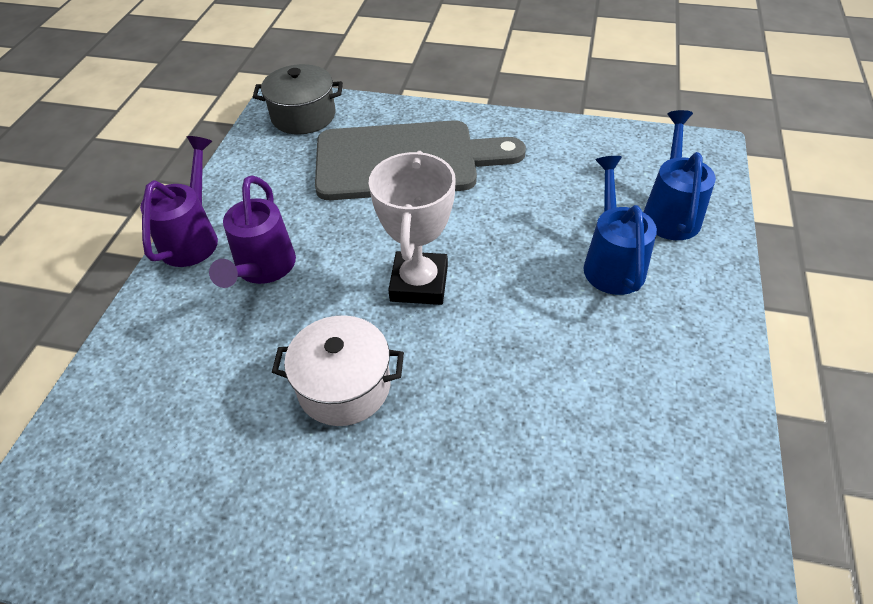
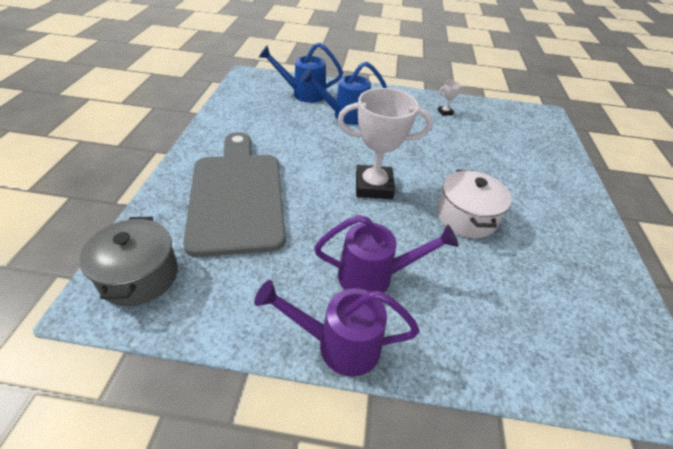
camera: 100 degrees left, 5 degrees down
none -> white trophy [438,81,464,116]

